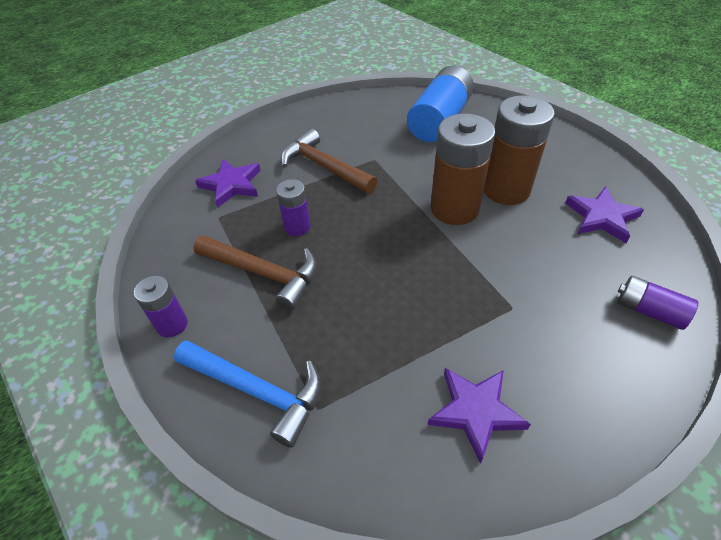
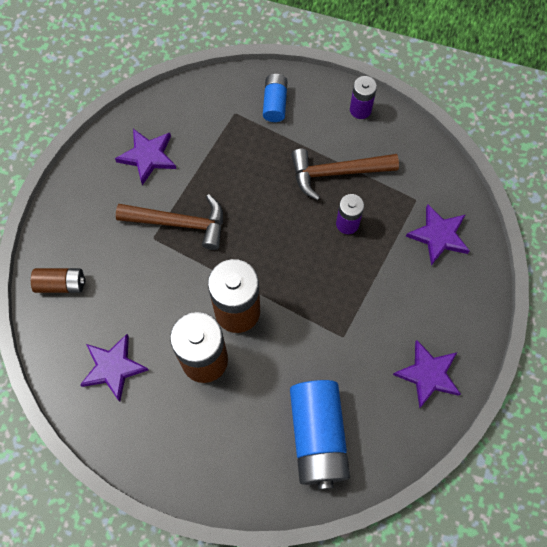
camera: 145 degrees right, 20 degrees up
blue hammer [174,340,321,448] -> blue battery [263,74,287,122]
brown hammer [281,128,377,194] -> brown hammer moved to [116,194,223,250]
purple battery [618,276,698,330] -> brown battery [31,268,85,293]
none -> purple star [393,340,461,409]

